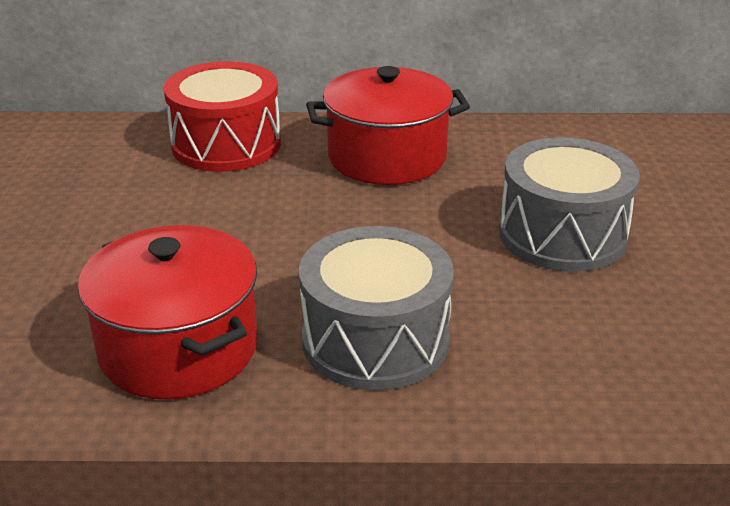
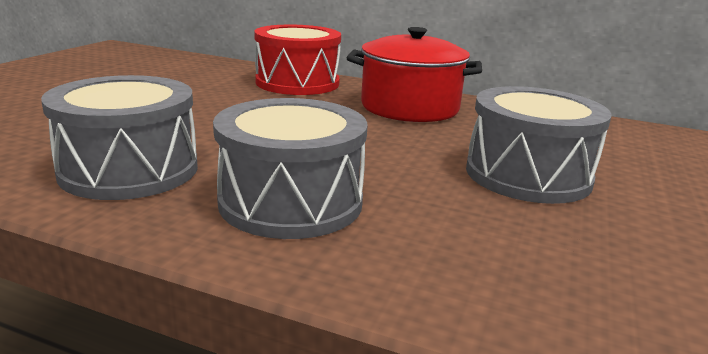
camera: 20 degrees right, 10 degrees down
red pot [78,225,258,399] -> grey drum [41,75,198,200]

